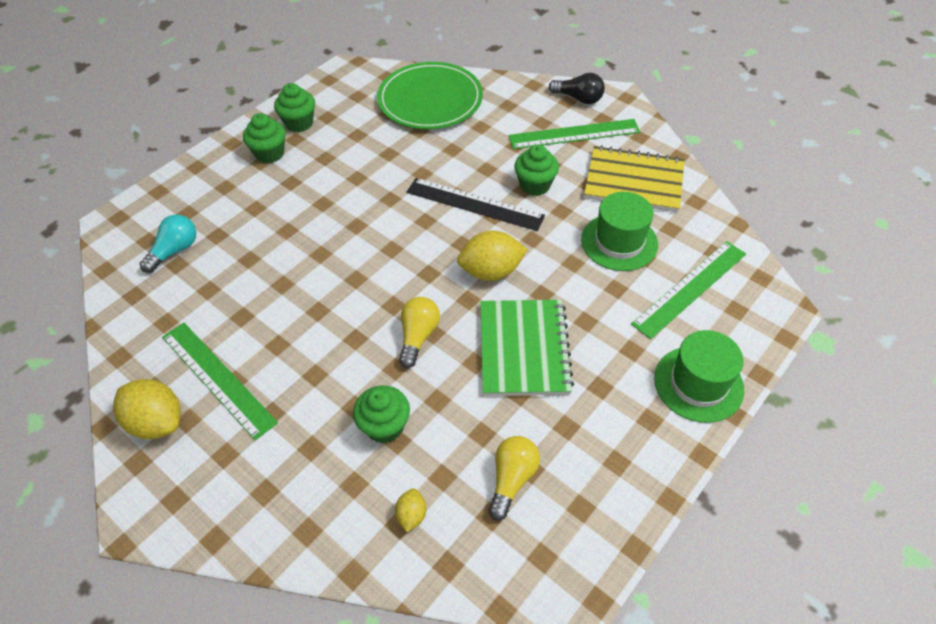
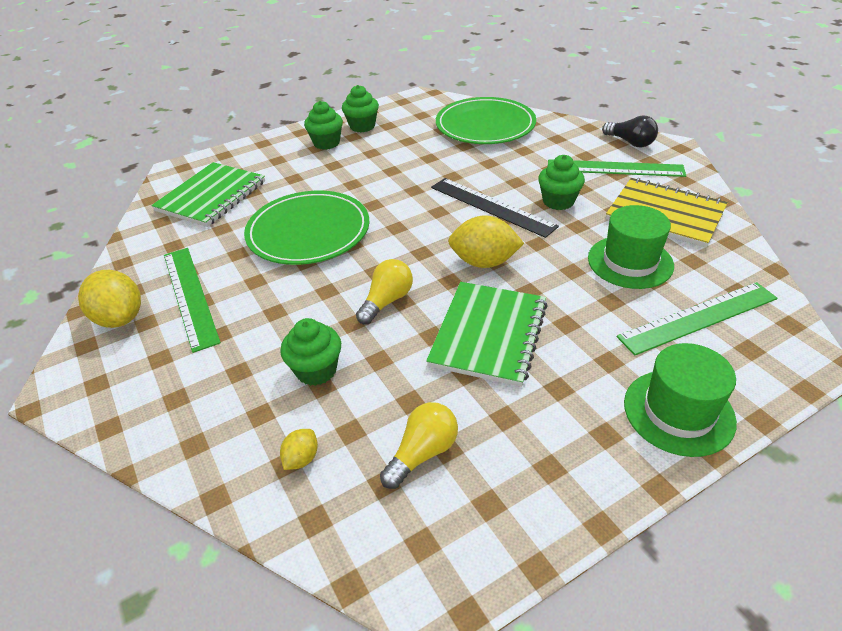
camera: 20 degrees right, 10 degrees down
turquoise light bulb [140,215,196,273] -> green notebook [151,162,265,227]
none -> green plate [244,191,369,265]

